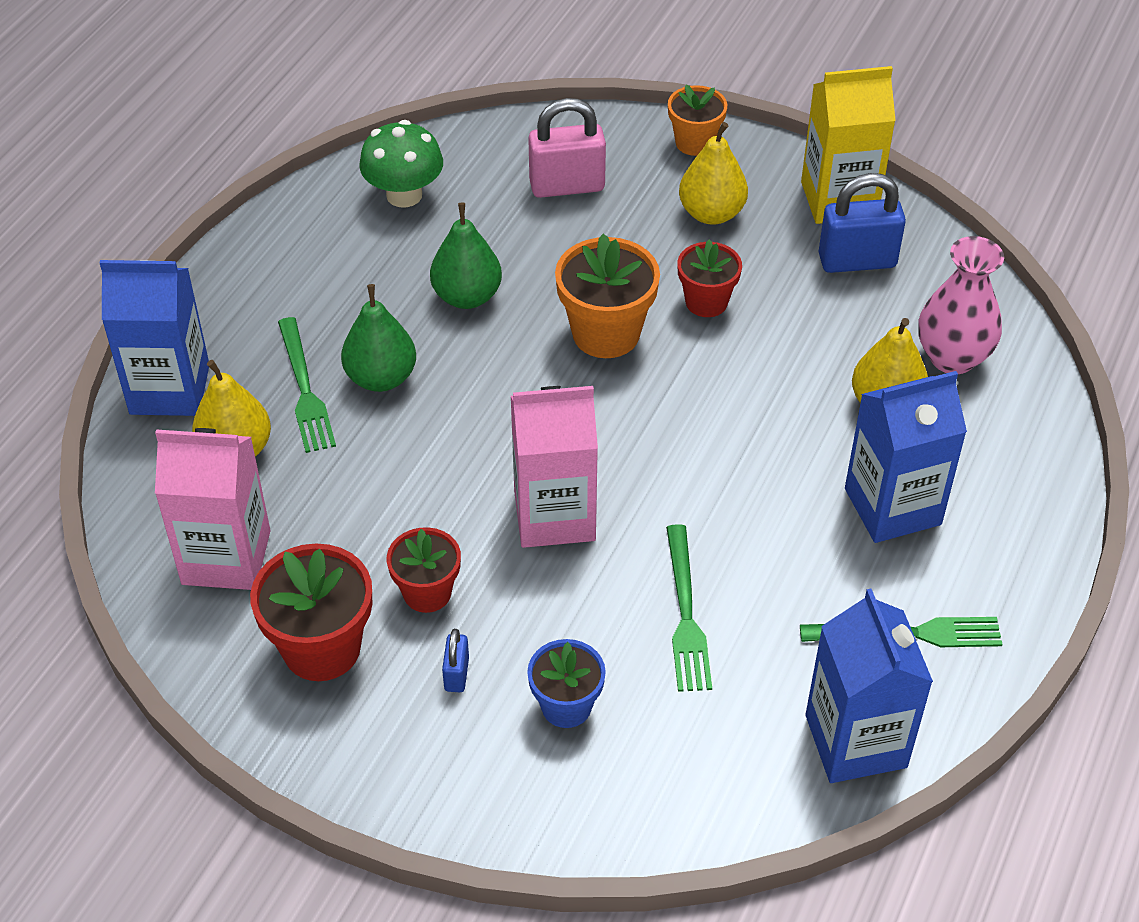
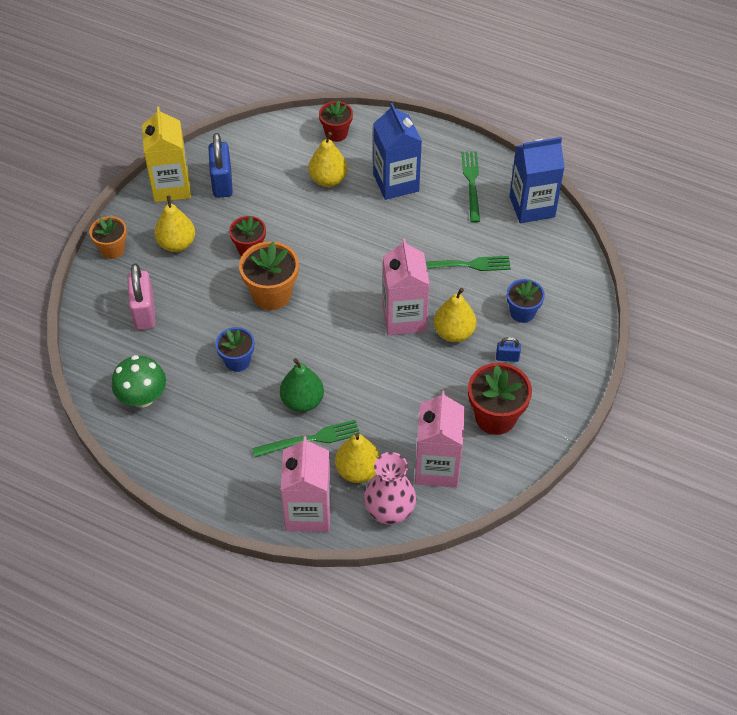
camera: 90 degrees left, 5 degrees up
blue carton [100,260,209,416] -> pink carton [281,436,331,532]
red flower pot [387,527,461,613] -> red flower pot moved to [319,100,353,142]
green pear [430,202,502,309] -> blue flower pot [215,327,254,372]
pink vase [918,236,1004,374] -> pink vase moved to [364,452,416,525]
none -> yellow pear [434,288,476,342]

